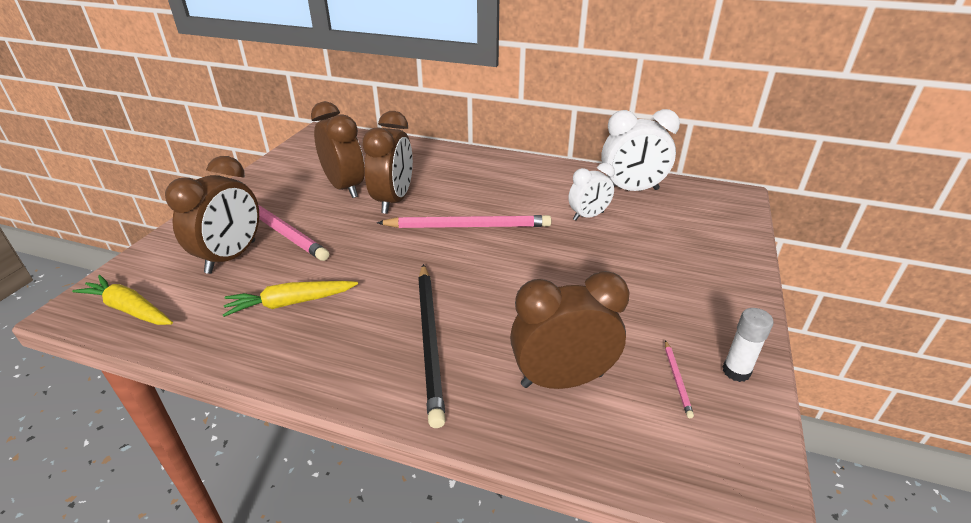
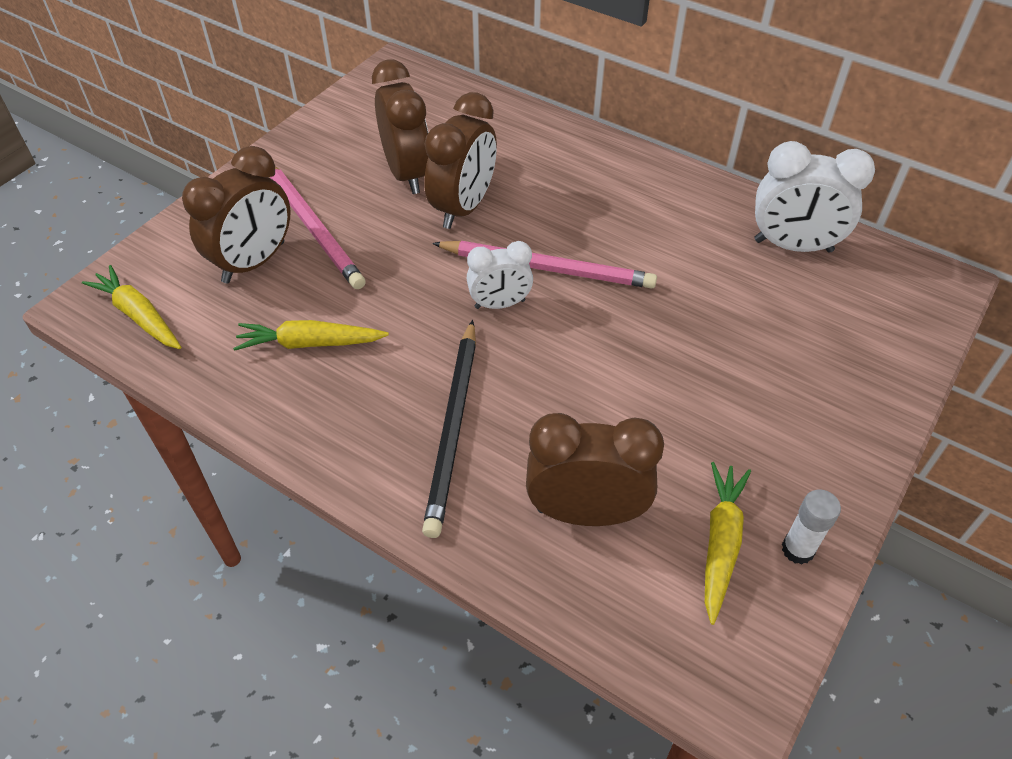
camera: 15 degrees right, 15 degrees up
white clock [568,163,615,221] -> white clock moved to [466,241,533,309]
pink pencil [665,340,694,418] -> yellow carrot [705,462,751,625]

